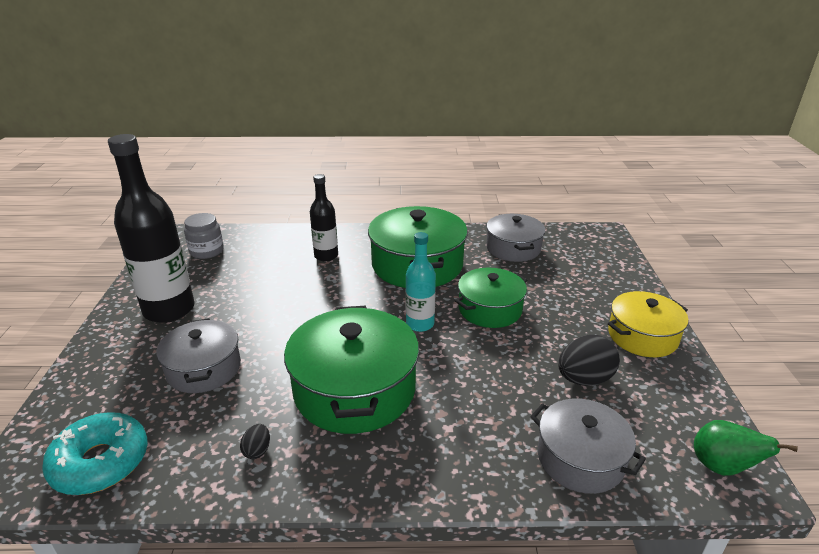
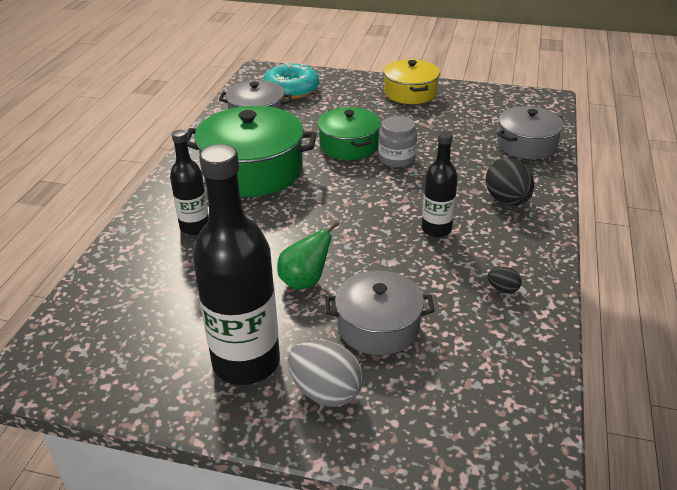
camera: 75 degrees left, 5 degrees up
turquoise donut [42,412,148,495] -> turquoise donut moved to [263,63,319,99]
grey jar [184,213,224,259] -> grey jar moved to [378,116,417,167]
green pot [284,306,419,434] -> black bottle [422,131,458,237]
turquoise bottle [406,232,436,332] -> none
black egg [558,335,620,386] -> black egg moved to [485,158,534,206]
green pear [694,420,798,476] -> green pear moved to [277,222,339,290]
none -> grey egg [288,340,363,407]

